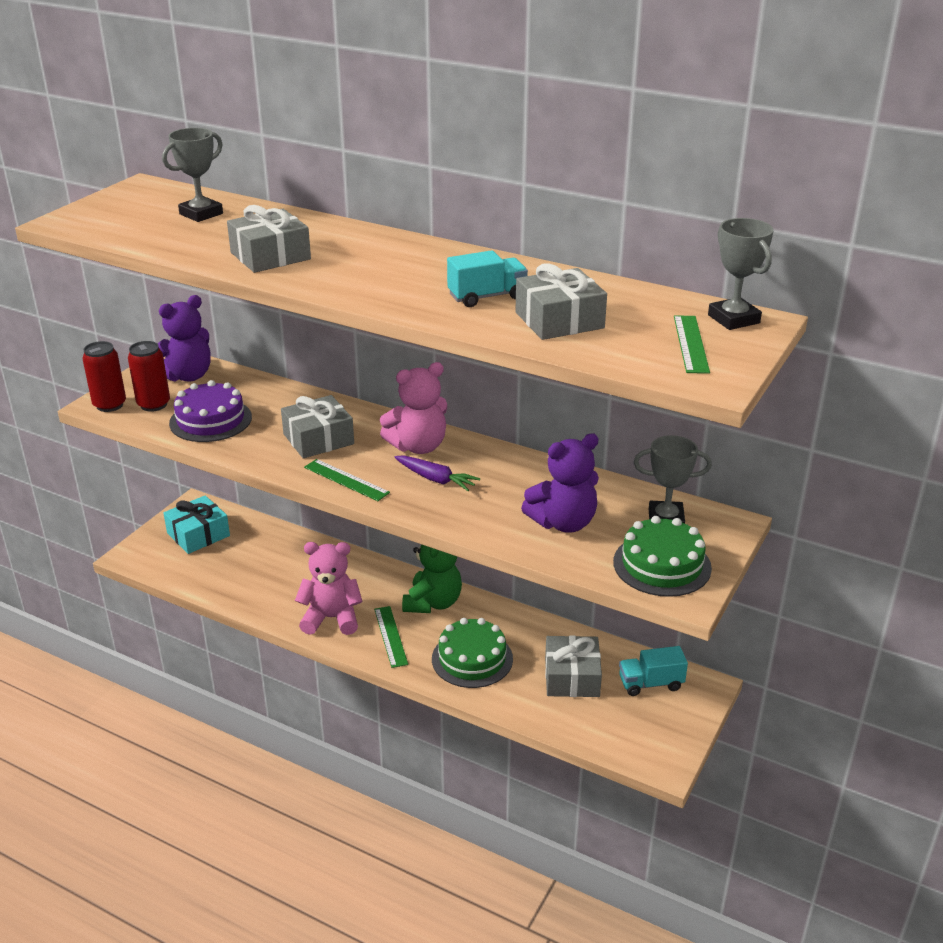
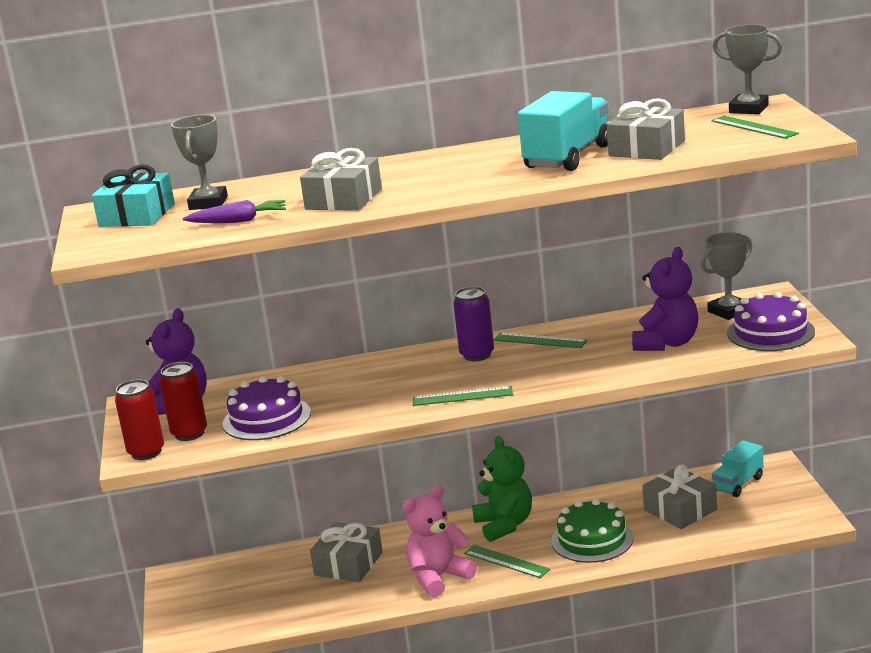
camera: 35 degrees left, 10 degrees down
turquoise gift [163,495,230,554] -> turquoise gift moved to [92,164,175,227]
grey gift [281,395,354,459] -> grey gift moved to [310,522,383,582]
pink teddy bear [380,362,447,454] -> purple can [453,287,494,361]
purple carrot [395,455,480,491] -> purple carrot moved to [183,200,286,223]
turquoise truck [447,250,528,307] -> turquoise truck [518,91,608,171], size x1.62
green cake [613,516,712,597] -> purple cake [727,292,815,351]
none -> green ruler [494,332,587,348]

